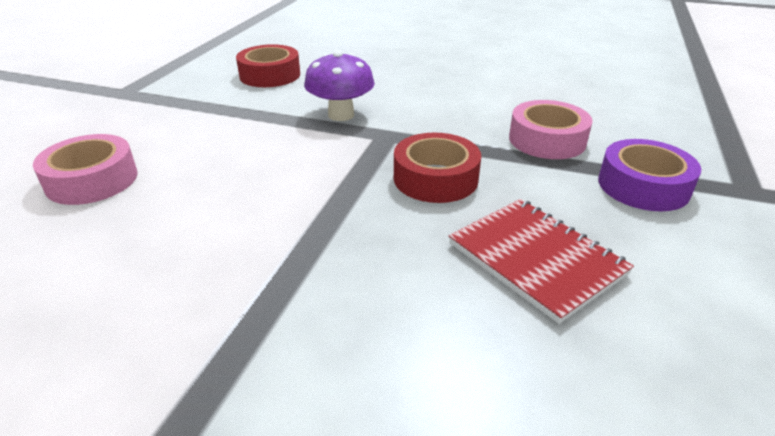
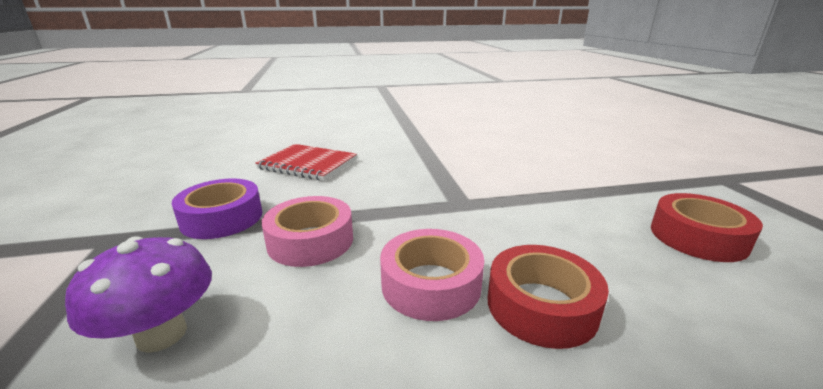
camera: 150 degrees right, 10 degrees down
pink tape [33,134,138,205] -> pink tape moved to [380,229,484,321]
purple mushroom [304,50,375,121] -> purple mushroom moved to [65,236,212,353]
red tape [394,133,481,203] -> red tape moved to [488,245,609,349]

